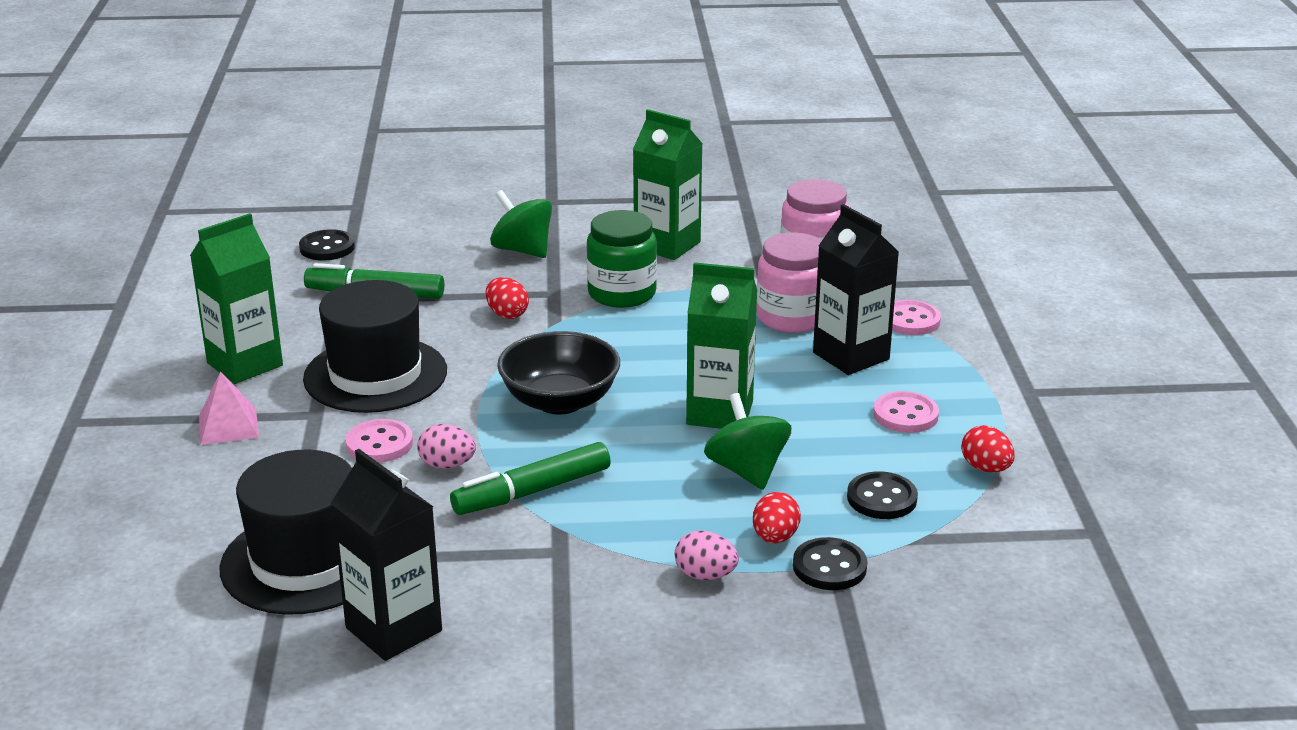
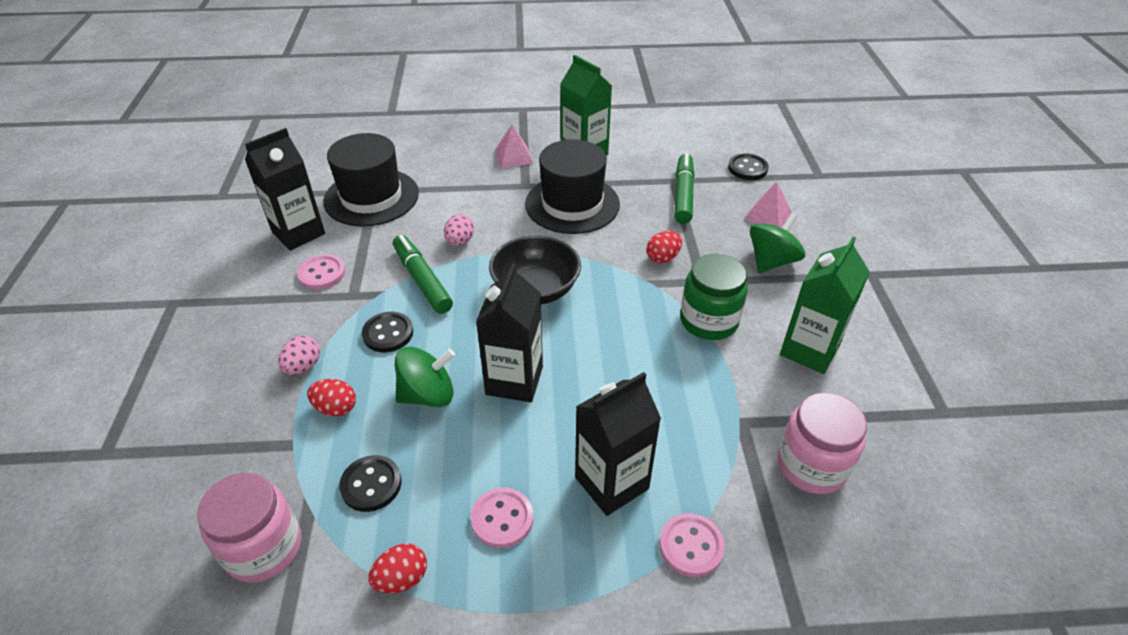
camera: 90 degrees right, 15 degrees up
pink button [346,419,413,463] -> pink button moved to [297,254,345,290]
green carton [686,262,757,429] -> black carton [476,263,543,403]
pink jar [756,233,822,333] -> pink jar moved to [197,472,301,583]
black button [793,537,867,590] -> black button moved to [362,312,413,352]
none -> pink pyramid [744,181,792,228]

